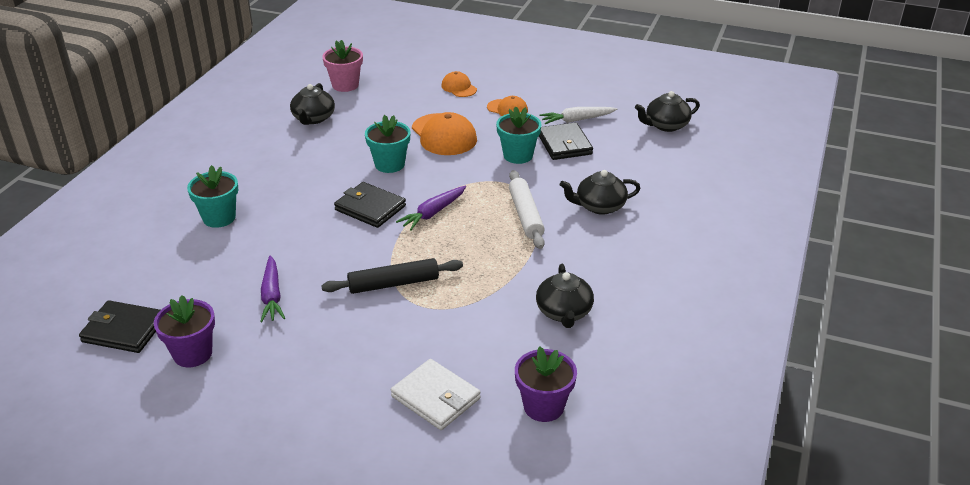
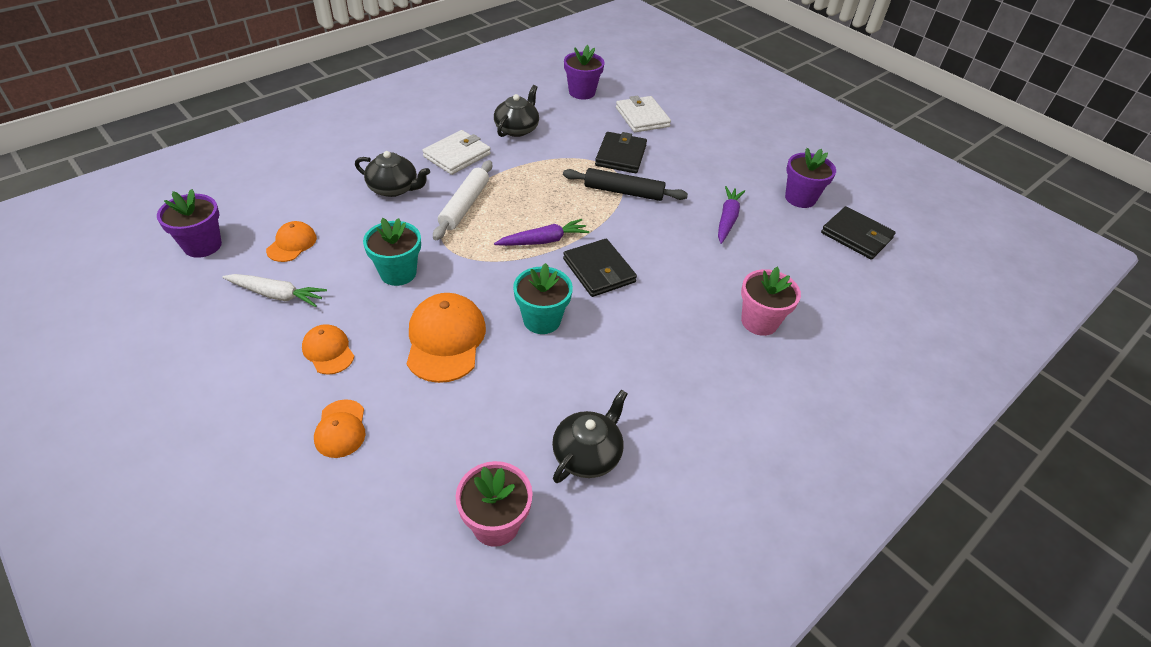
camera: 155 degrees left, 10 degrees up
turquoise flower pot [187,165,238,228] -> pink flower pot [741,267,801,336]
black wallet [539,122,593,160] -> black wallet moved to [595,132,647,173]
black teapot [635,91,700,132] -> purple flower pot [157,189,222,258]
none -> orange cap [266,221,317,262]
none -> white wallet [422,130,491,175]

